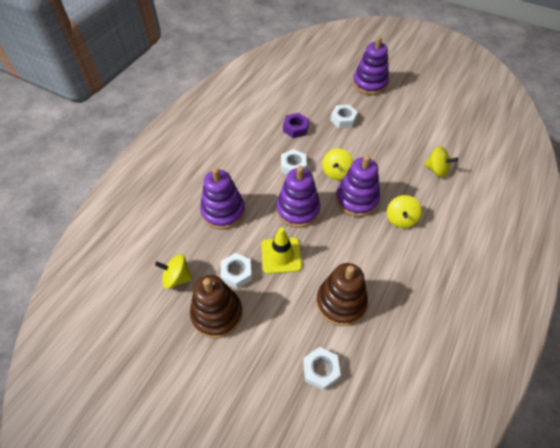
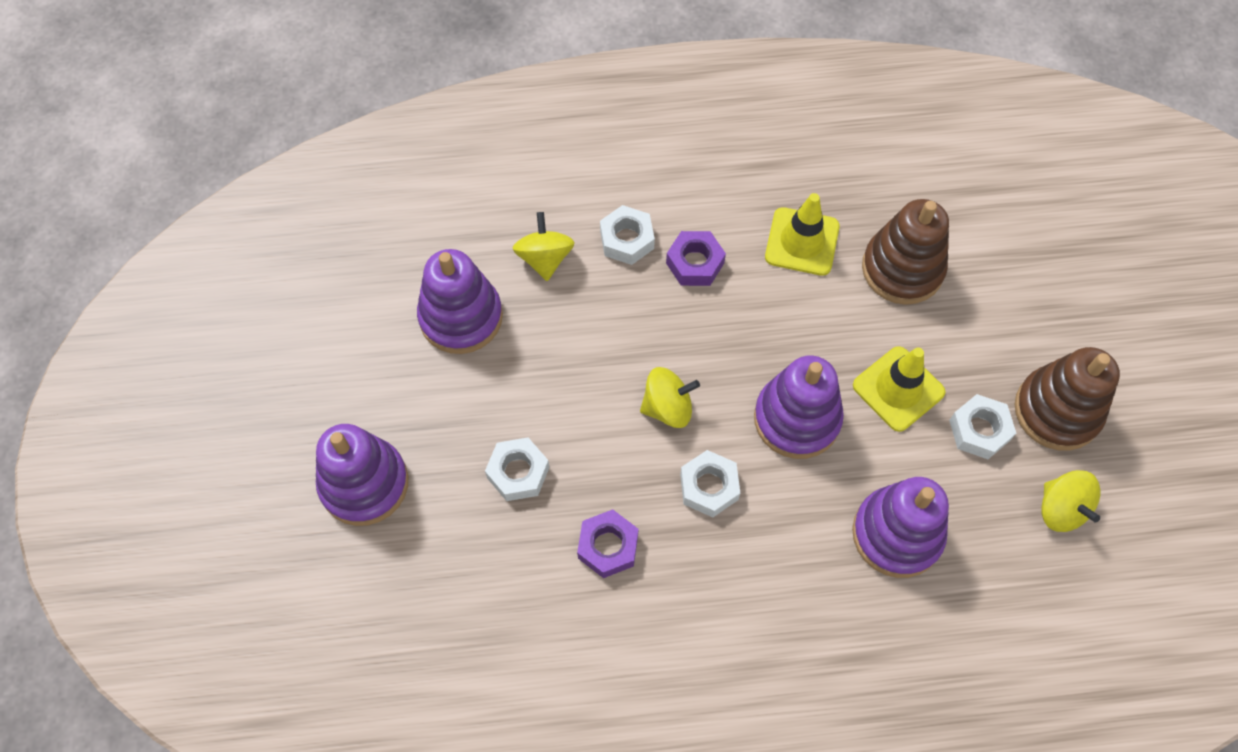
camera: 125 degrees left, 10 degrees up
white nut [303,347,341,391] -> white nut moved to [600,205,655,265]
purple stacking toy [336,155,380,217] -> purple stacking toy moved to [417,249,503,354]
yellow spinning top [387,195,422,228] -> purple nut [666,231,726,286]
none -> yellow traffic cone [765,193,840,276]

